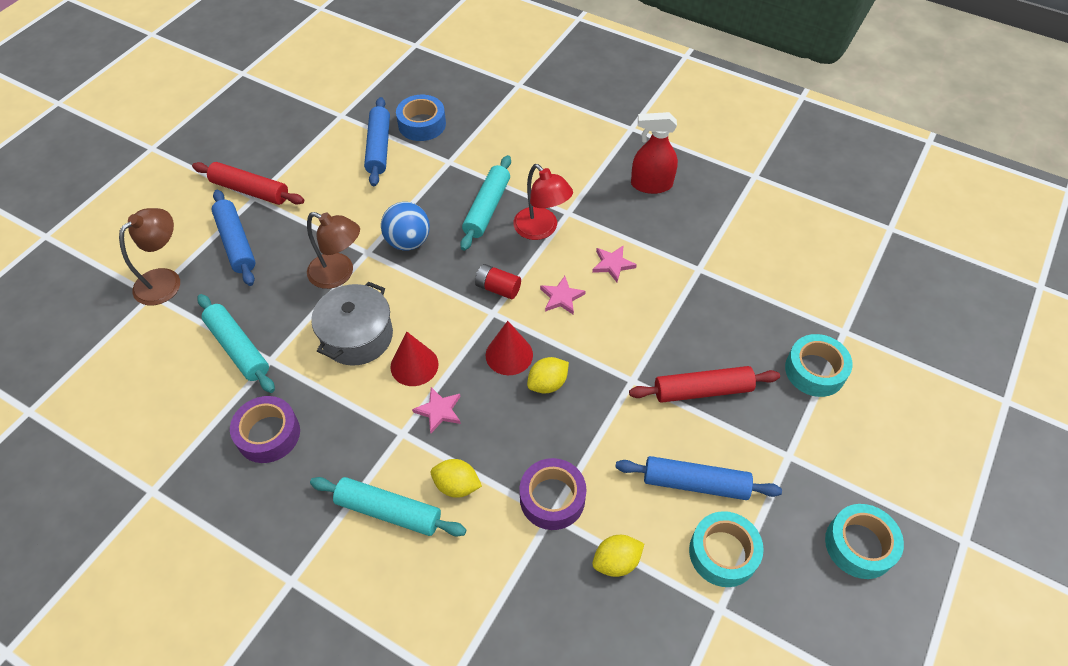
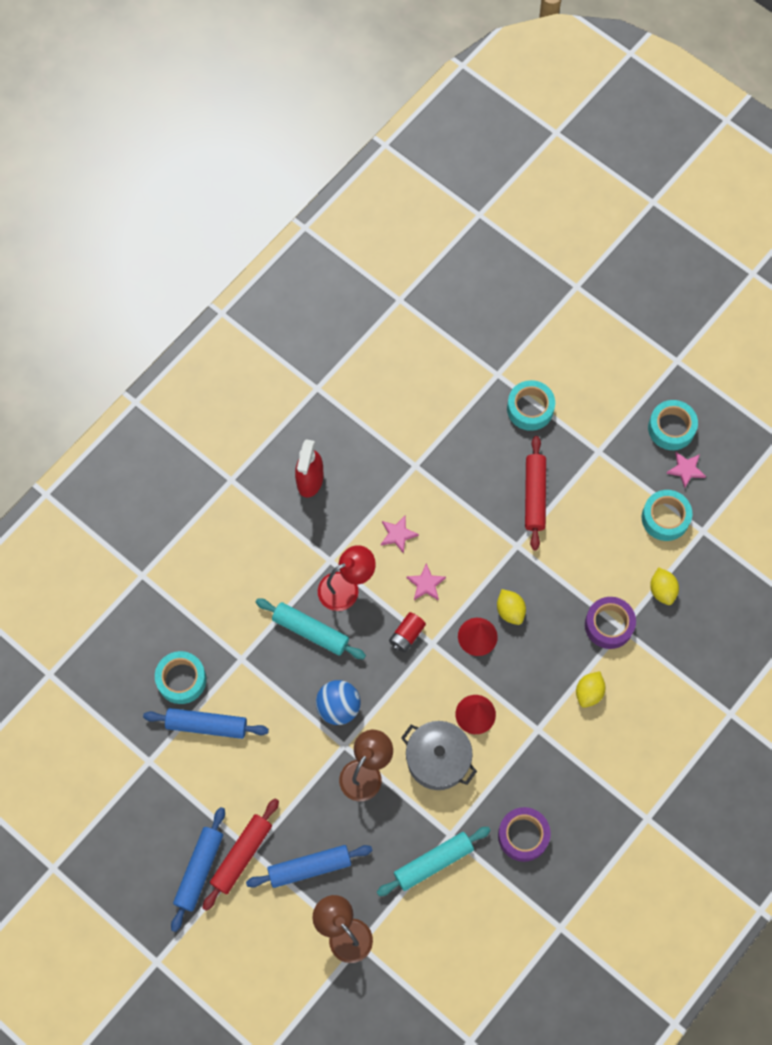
camera: 80 degrees left, 15 degrees up
turquoise rolling pin [310,477,466,537] -> none
blue tape [396,95,446,141] -> turquoise tape [155,651,206,704]
pink star [412,387,461,433] -> pink star moved to [666,452,706,488]
blue rolling pin [615,456,782,500] -> blue rolling pin moved to [171,807,225,932]

